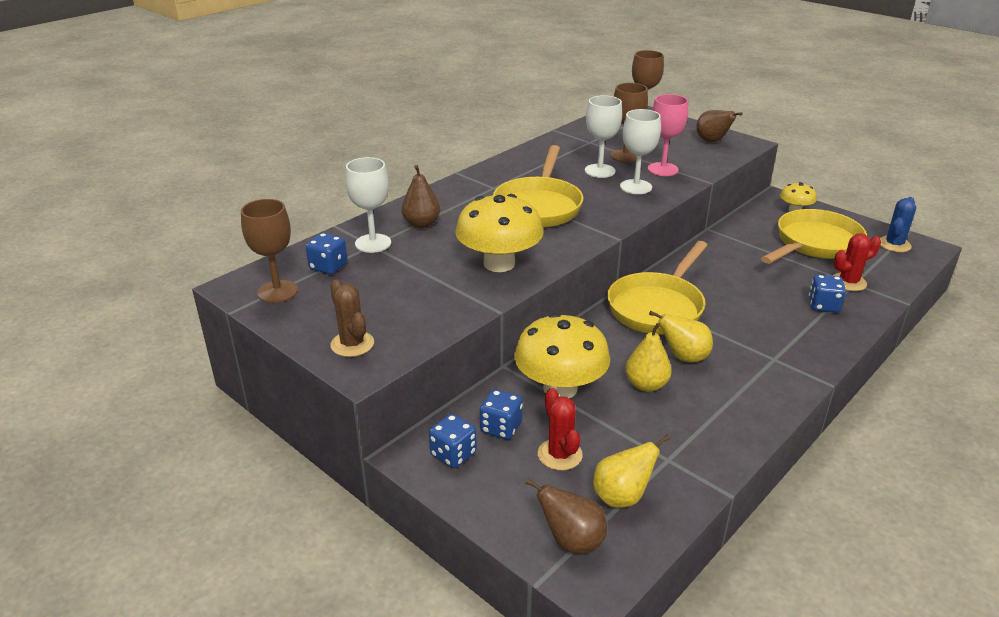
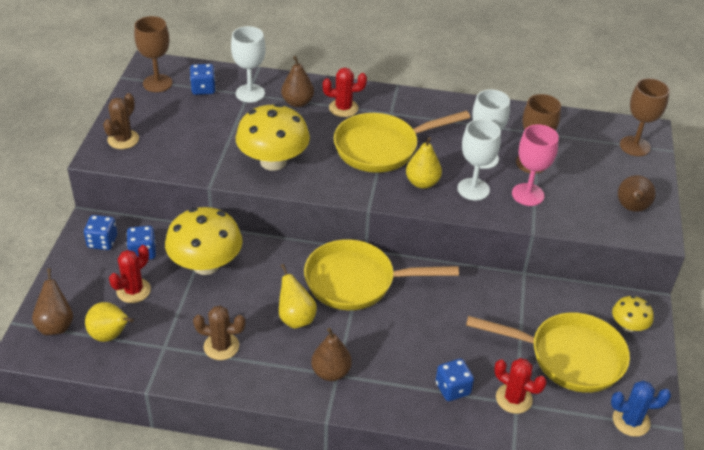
camera: 55 degrees right, 10 degrees up
yellow pear [625,323,672,392] -> yellow pear moved to [406,137,442,189]
none -> brown cactus [193,306,245,360]
none -> brown pear [311,328,352,381]
none -> red cactus [323,68,367,117]

